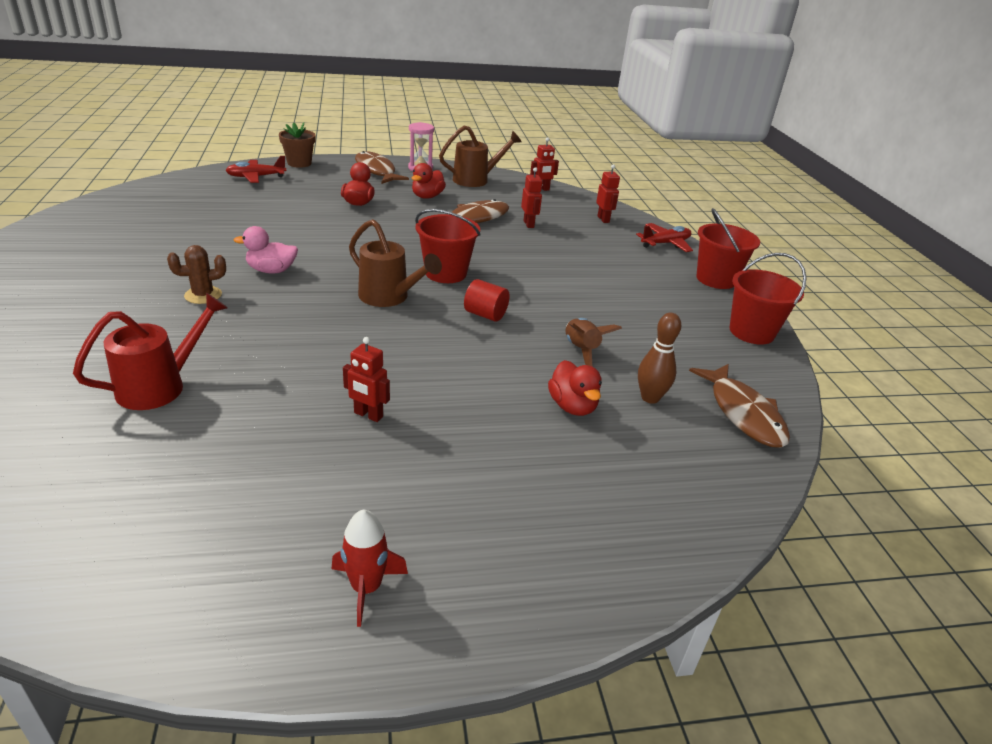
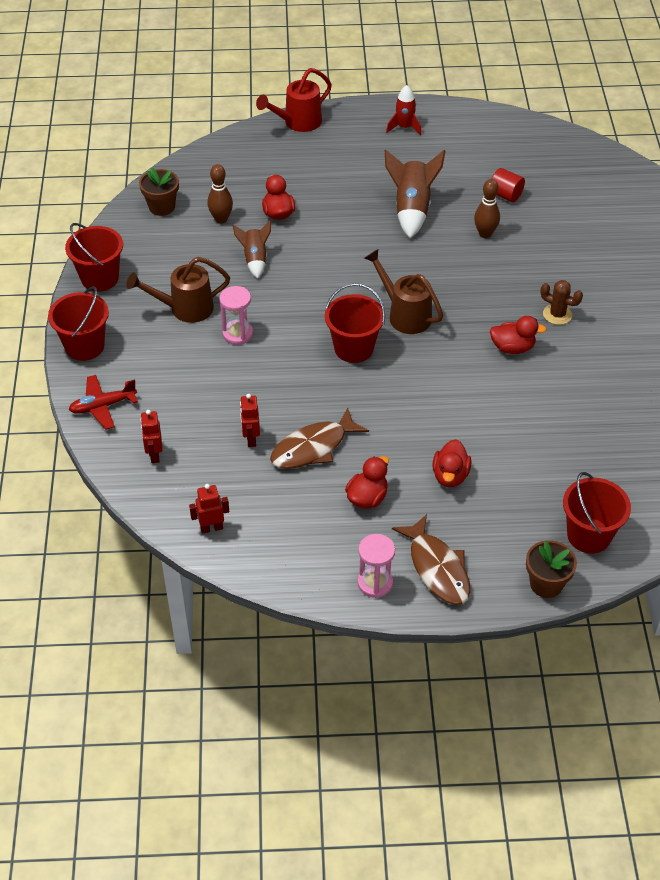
camera: 170 degrees left, 15 degrees up
red watering can [73,293,228,410] -> red watering can moved to [256,68,332,132]
brown cactus [167,245,226,304] -> brown cactus turned 45 degrees clockwise [540,280,583,325]
red plane [225,156,286,183] -> red bucket [563,472,631,554]
pink duck [234,226,298,273] -> red duck [490,316,547,354]
red robot [343,337,390,422] -> brown rocket [385,150,446,238]
brown watering can [439,125,522,187] -> brown watering can moved to [126,257,230,323]
red cylinder [464,279,510,321] -> red cylinder moved to [492,168,525,202]
brown fish [689,364,790,448] -> brown flower pot [139,167,179,216]
none -> pink hourglass [219,286,253,345]
none -> brown bowling pin [474,179,500,238]

